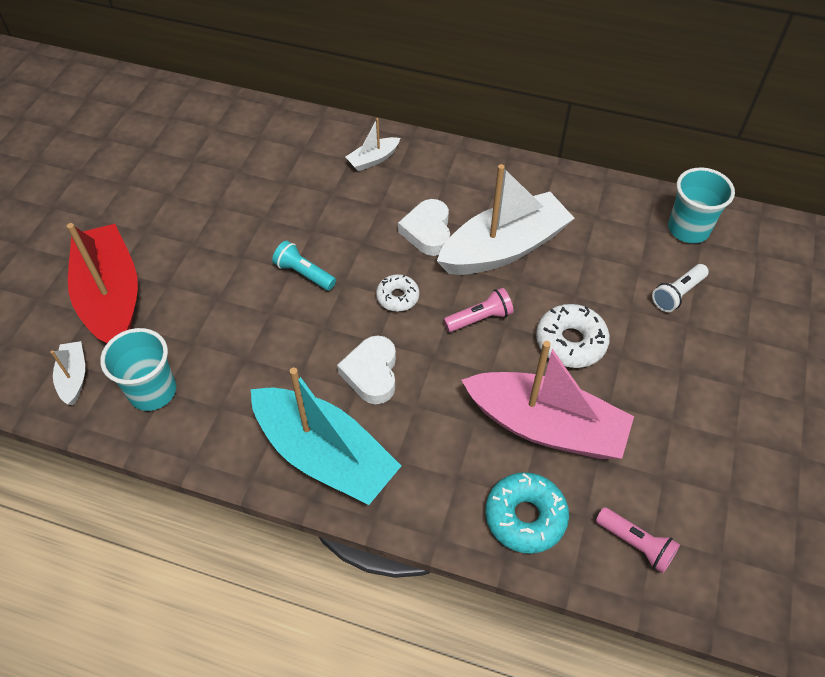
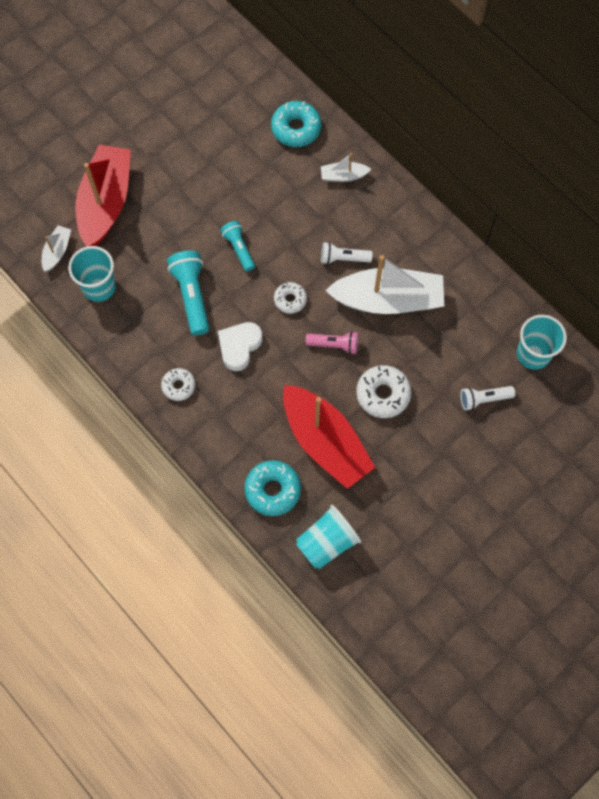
camera: 30 degrees right, 15 degrees up
turquoise boat [251,368,401,505] -> white donut [161,368,195,401]
white heart [398,199,450,256] -> white flashlight [321,242,373,265]
pink boat [462,341,634,459] -> red boat [283,385,375,489]
pink flashlight [596,507,680,573] -> turquoise cup [296,505,361,569]
none -> turquoise flashlight [167,251,209,336]
none -> turquoise donut [271,101,321,147]

